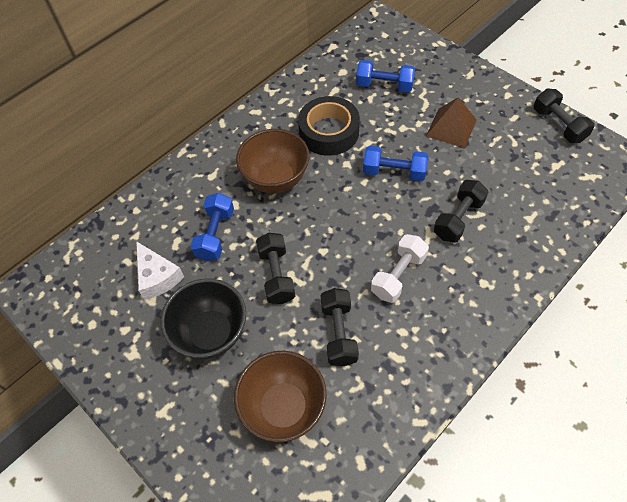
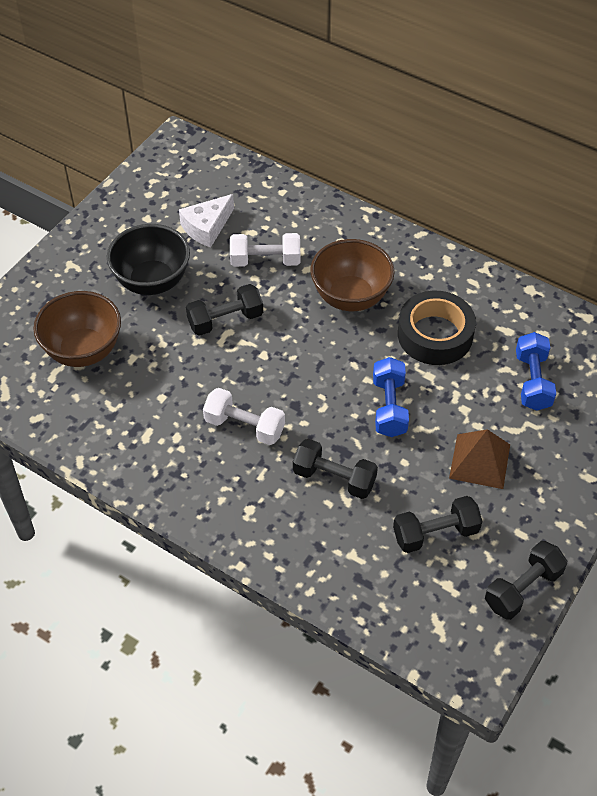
camera: 75 degrees right, 5 degrees down
blue dumbbell [191,193,234,261] -> white dumbbell [230,233,300,267]
black dumbbell [321,288,359,366] -> black dumbbell moved to [393,496,482,553]

